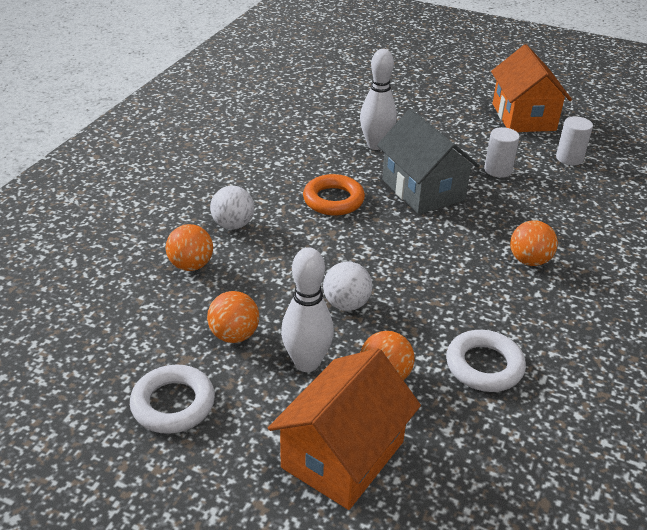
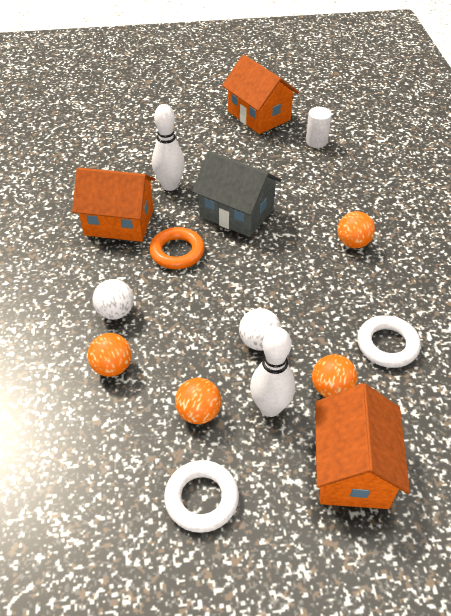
camera: 30 degrees left, 10 degrees up
white cylinder [484,127,520,178] -> none
none -> orange house [72,167,155,242]

